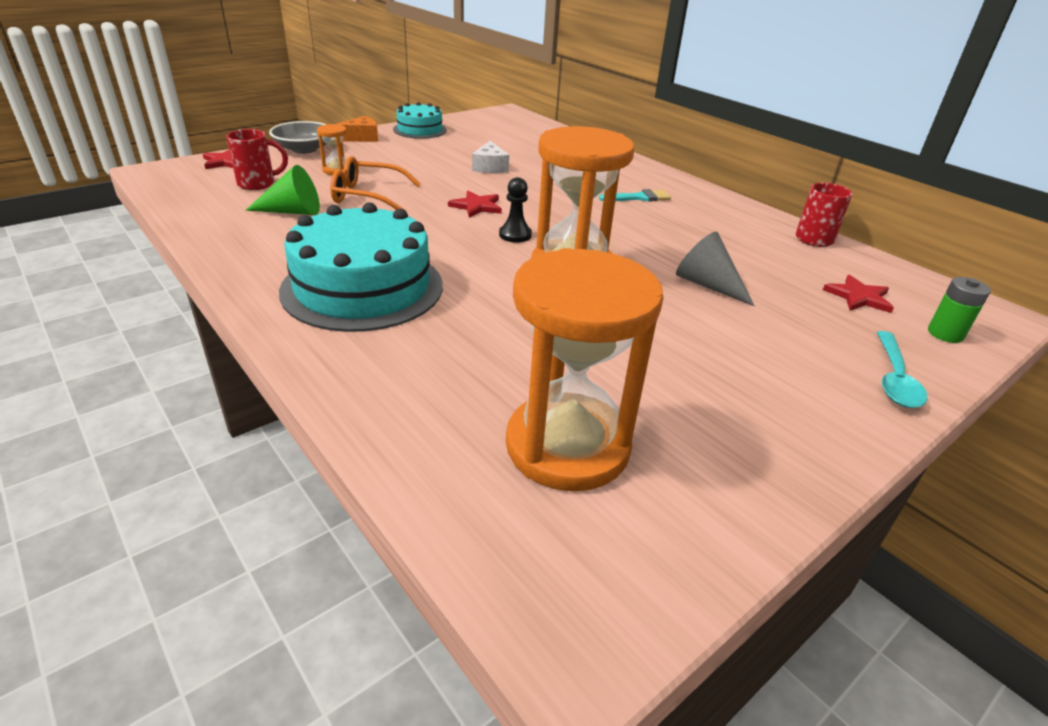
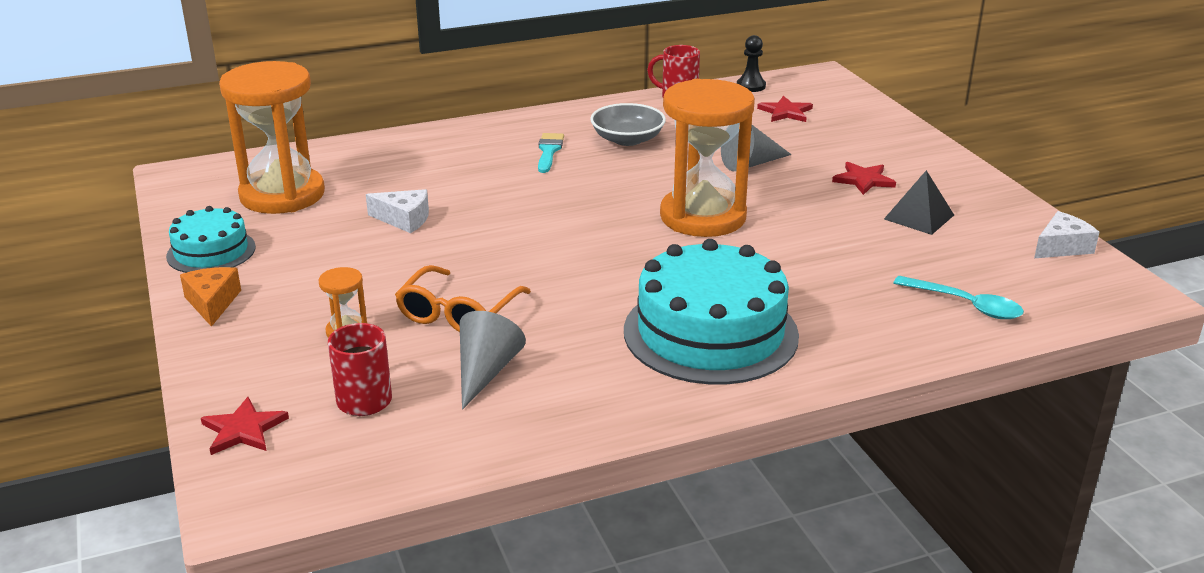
camera: 70 degrees left, 5 degrees down
green cone [245,165,320,215] -> grey cone [460,311,526,410]
grey bowl [269,121,327,154] -> grey bowl moved to [590,103,666,146]
red star [448,191,502,218] -> red star moved to [832,162,896,195]
black pawn [499,177,532,243] -> black pawn moved to [737,35,766,92]
orange hourglass [506,248,663,491] -> orange hourglass moved to [219,61,325,214]
turquoise spoon [877,331,927,408] -> turquoise spoon moved to [893,276,1024,319]
green battery [928,277,991,343] -> none
none -> black pyramid [884,170,954,235]
none -> white cheese [1034,211,1100,258]

